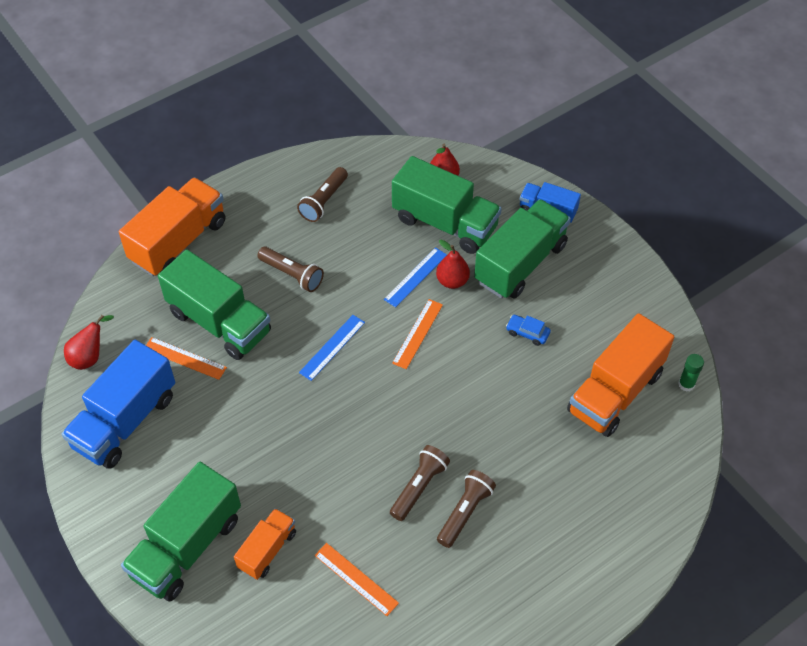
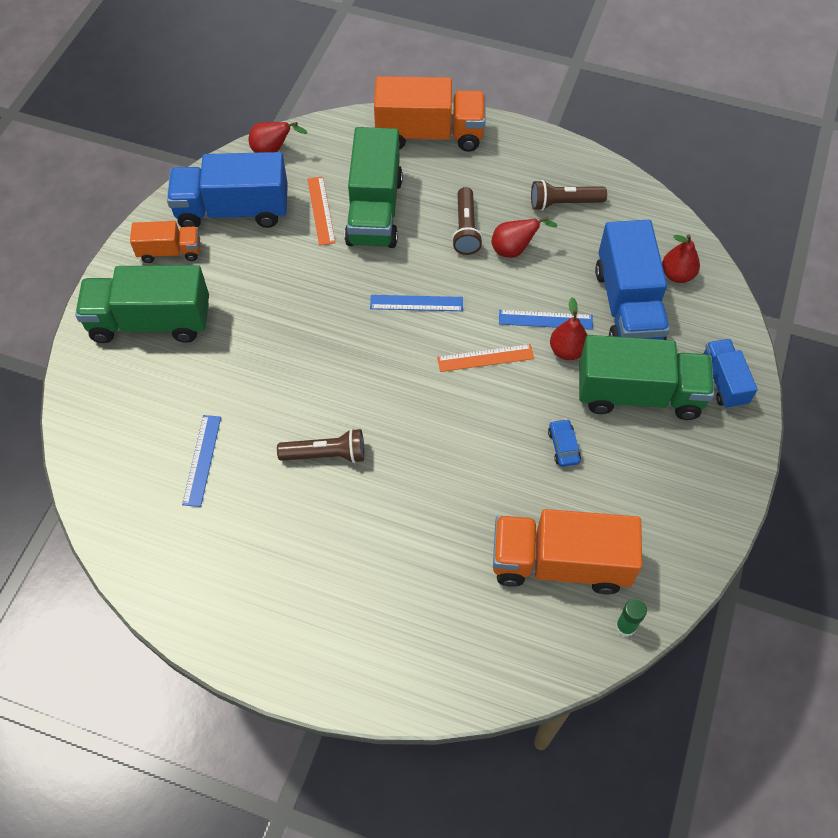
camera: 55 degrees right, 5 degrees up
orange truck [234,508,296,580] -> orange truck moved to [130,221,200,263]
orange ruler [315,543,399,616] -> blue ruler [182,415,221,507]
green truck [392,156,502,254] -> blue truck [595,220,670,340]
brown flashlight [437,470,496,548] -> none
none -> red pear [492,217,558,258]

